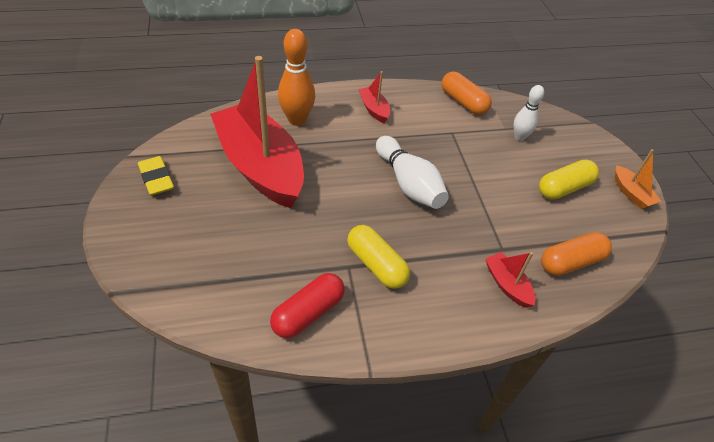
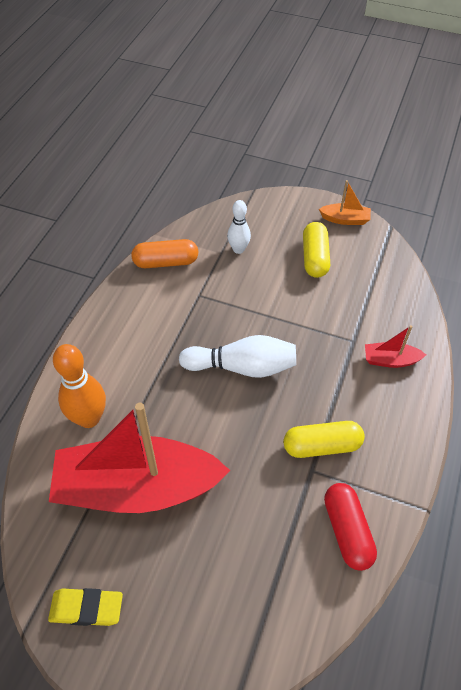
camera: 55 degrees left, 5 degrees up
red boat [358,71,390,123] -> none
orange capsule [541,232,612,276] -> none

